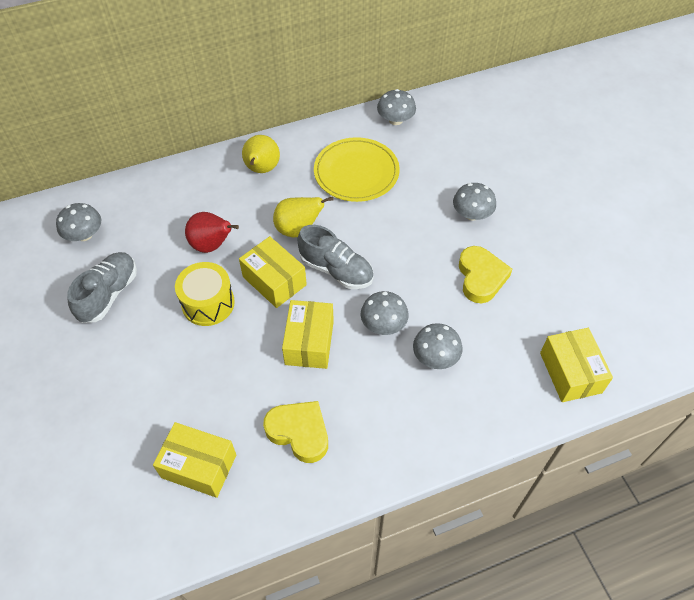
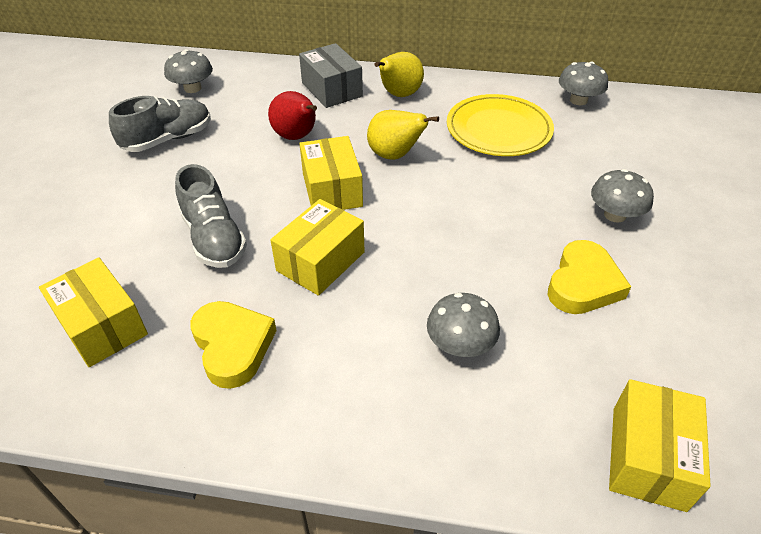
camera: 30 degrees right, 10 degrees down
yellow drum [175,262,235,326] -> none
grey shoe [297,225,374,289] -> grey shoe moved to [175,164,247,268]
grey mushroom [361,291,408,335] -> none
none -> grey box [299,43,363,108]

